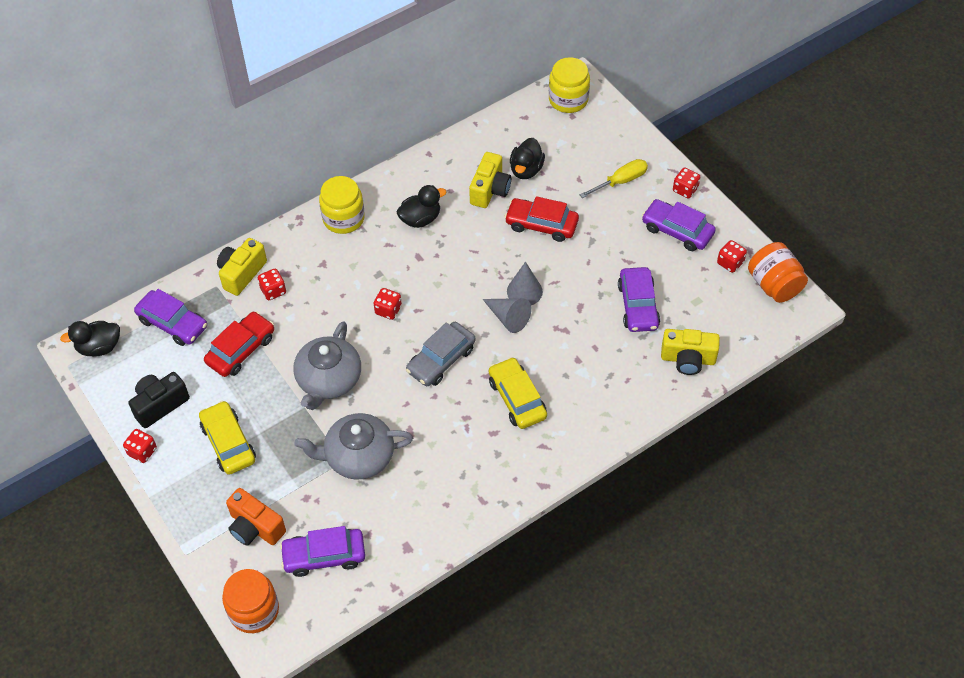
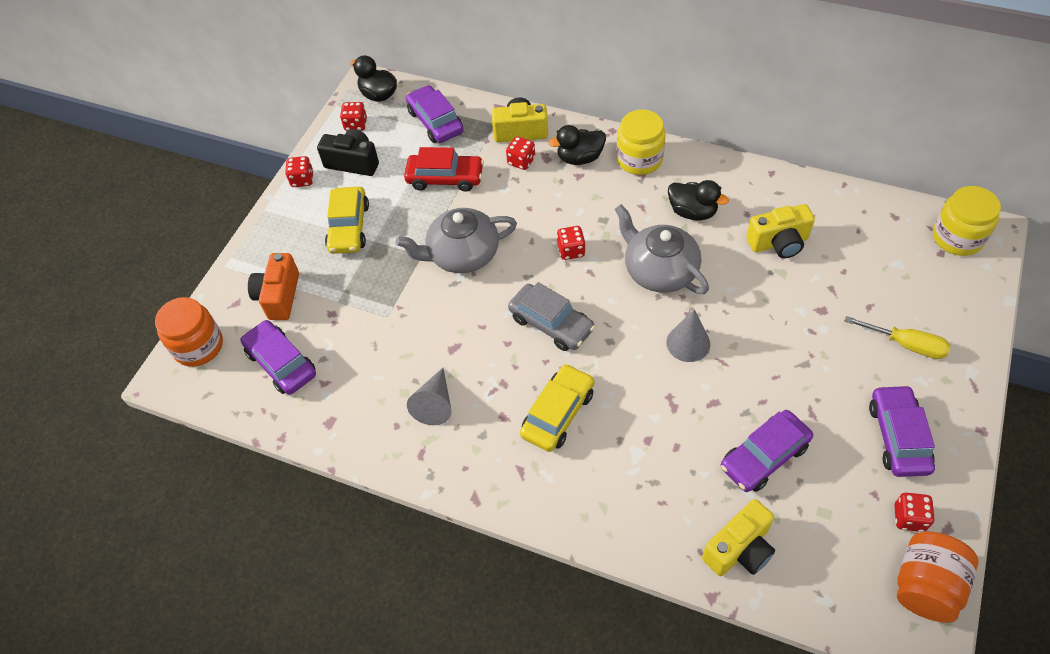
camera: 60 degrees right, 0 degrees up
purple car [134,289,207,346] -> purple car turned 150 degrees clockwise [406,85,464,143]
yellow car [199,401,256,475] -> yellow car turned 150 degrees clockwise [325,187,369,254]
grey teapot [295,413,413,480] -> grey teapot moved to [615,204,709,294]
grey car [406,322,476,386] -> grey car turned 150 degrees counterclockwise [508,282,595,351]
grey cone [483,298,531,333] -> grey cone moved to [407,368,452,425]
red car [505,196,579,242] -> none
black duck [510,138,545,179] -> black duck moved to [548,125,606,165]
yellow camera [661,329,720,375] -> yellow camera turned 105 degrees counterclockwise [702,499,775,576]
red dice [673,168,700,199] -> red dice moved to [340,102,367,131]

